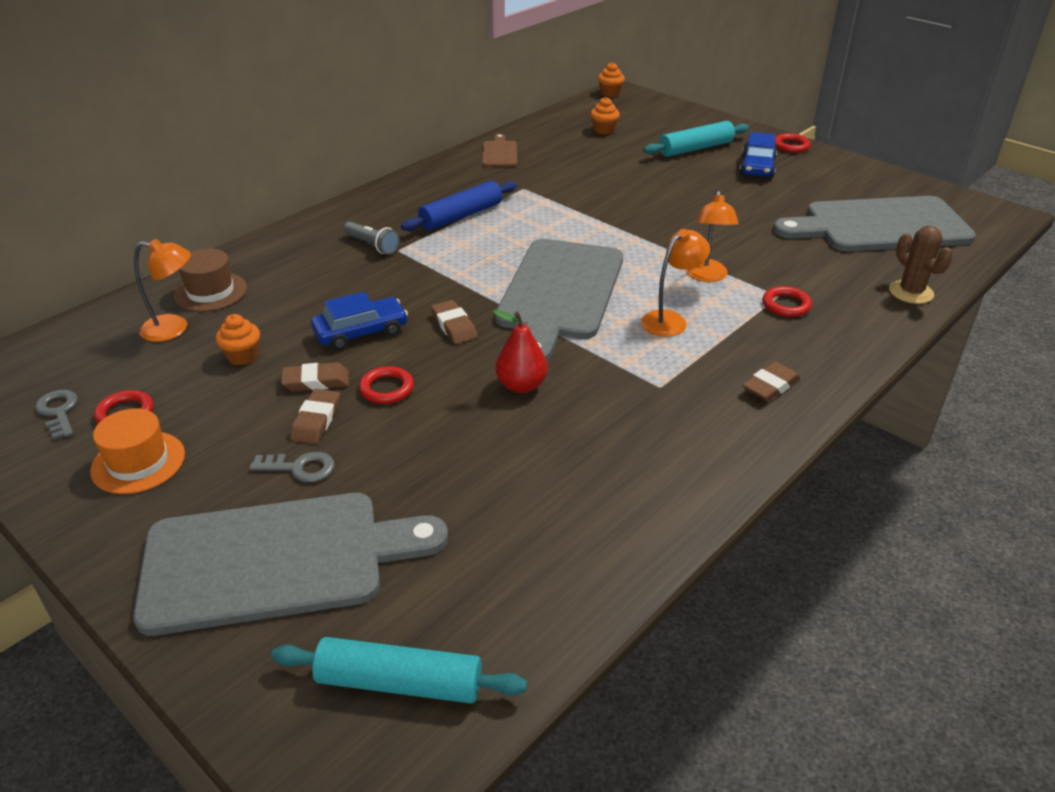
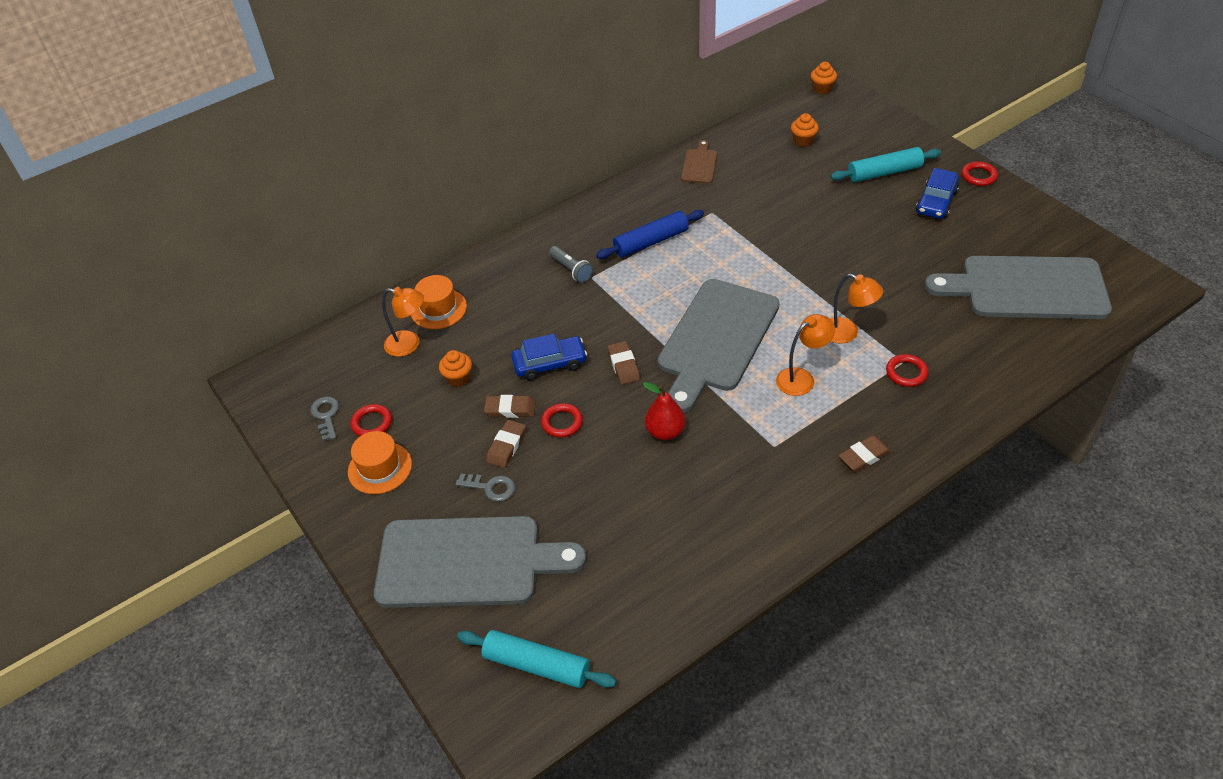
camera: 15 degrees right, 10 degrees up
brown hat [174,249,247,312] -> orange hat [411,275,467,329]
orange lamp [685,190,739,282] -> orange lamp turned 75 degrees counterclockwise [830,274,883,344]
brown cactus [889,226,953,304] -> none

